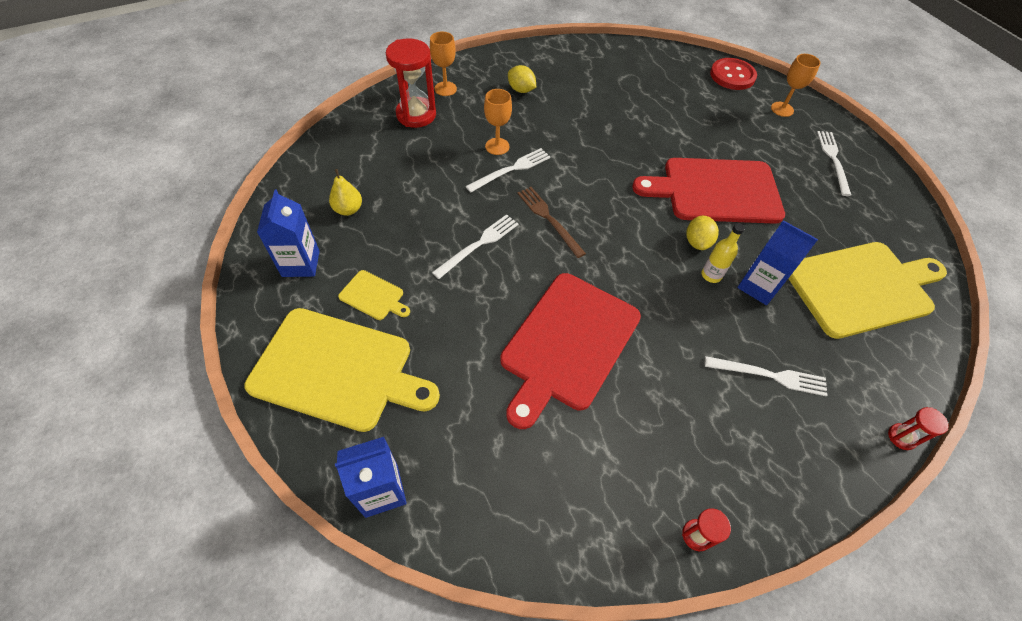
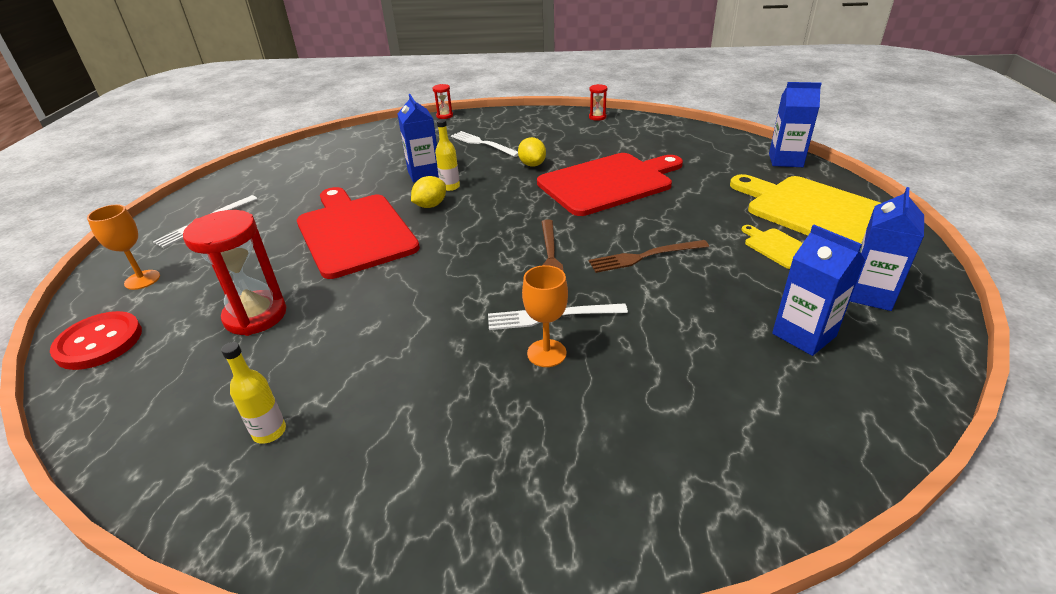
camera: 145 degrees left, 20 degrees down
yellow pear [329,169,362,216] -> blue carton [772,225,865,356]
red hourglass [386,38,436,128] -> red hourglass moved to [183,210,286,336]
orange goblet [430,32,457,96] -> none
white fork [432,214,519,279] -> brown fork [589,240,709,273]
yellow lemon [508,65,536,93] -> yellow lemon moved to [518,137,546,167]
red cutting board [632,158,785,224] -> red cutting board turned 150 degrees counterclockwise [297,187,420,279]
yellow cutting board [788,242,947,339] -> none
none -> yellow bottle [221,342,286,444]

